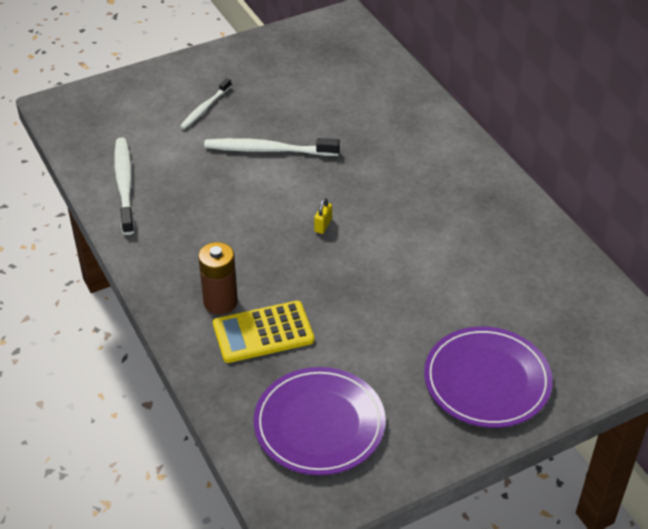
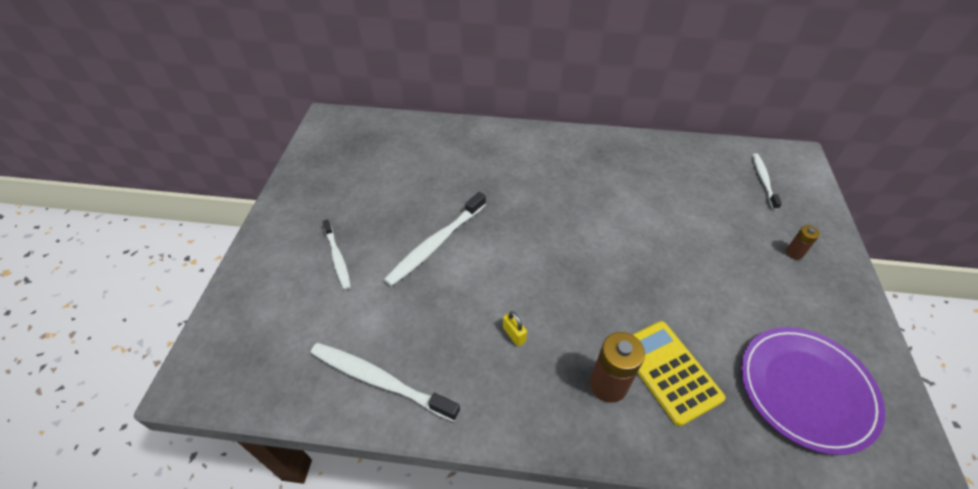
camera: 55 degrees left, 5 degrees up
yellow calculator [213,301,314,363] -> yellow calculator turned 135 degrees clockwise [633,321,725,426]
yellow padlock [314,198,332,234] -> yellow padlock moved to [503,311,527,346]
purple plate [424,326,553,428] -> brown battery [786,225,820,259]
none -> white toothbrush [752,153,782,210]

